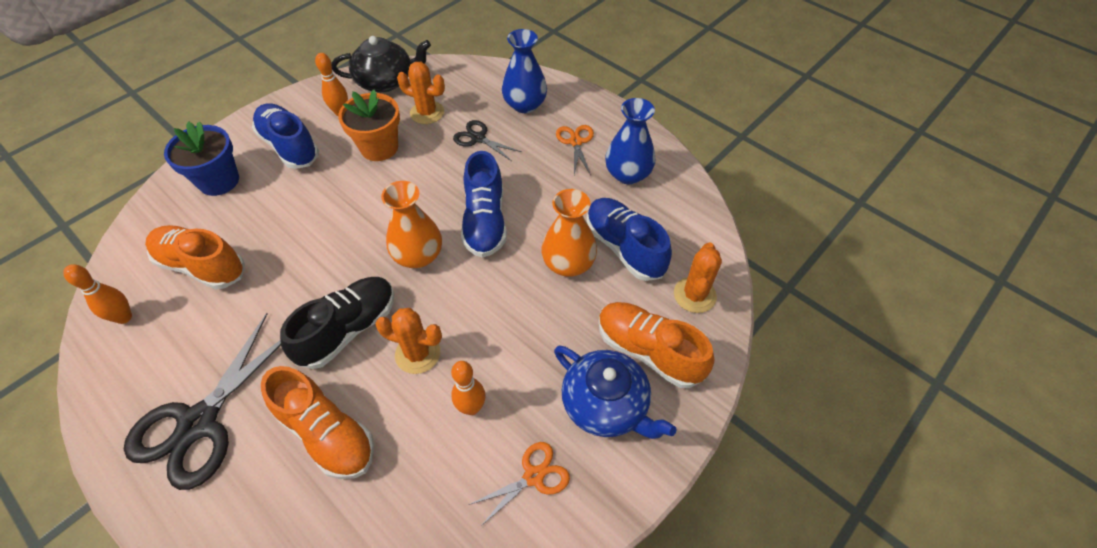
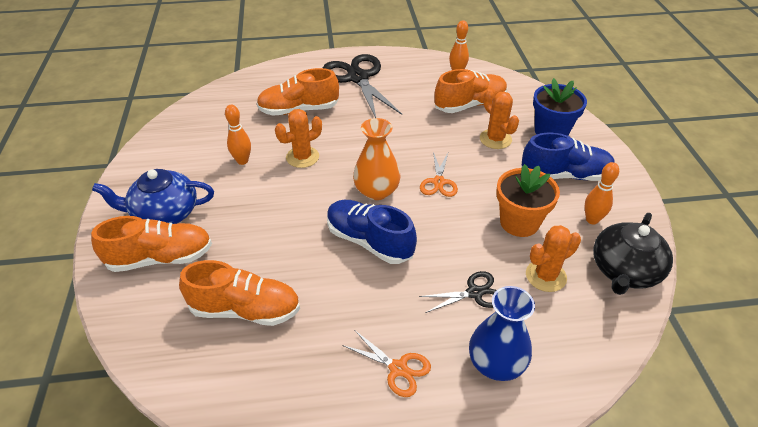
camera: 130 degrees right, 10 degrees down
black shoe [280,277,395,369] -> none
orange scissors [469,442,570,527] -> orange scissors moved to [420,152,458,197]
orange vase [541,189,597,277] -> none
blue shoe [586,198,672,281] -> orange shoe [179,260,300,326]
blue vase [605,98,655,184] -> none
orange cactus [674,243,722,313] -> orange cactus moved to [480,89,519,149]

